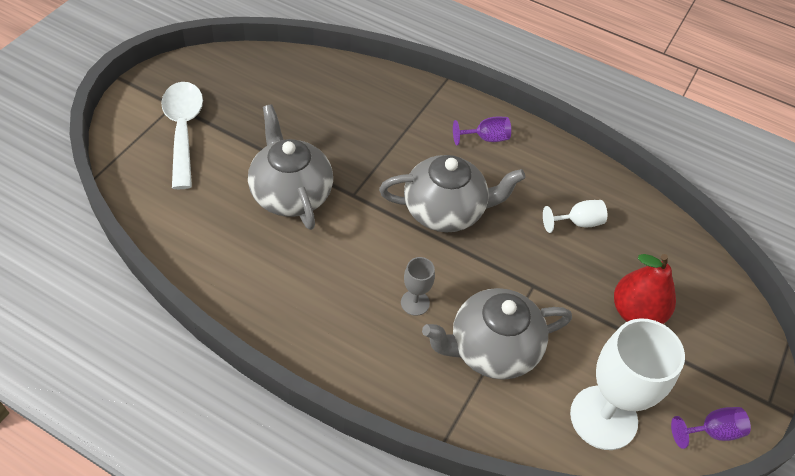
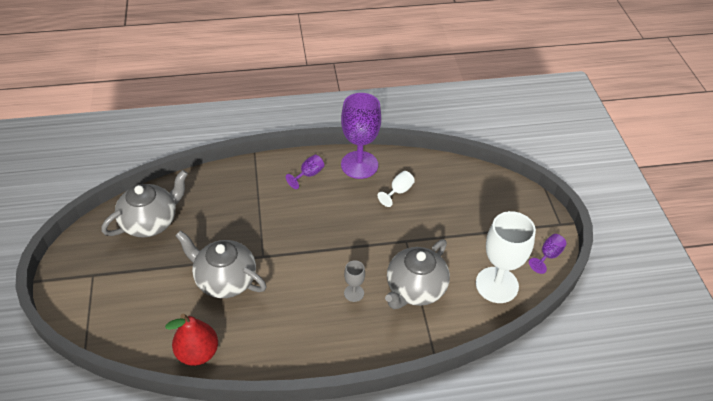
camera: 35 degrees left, 5 degrees down
white spoon [161,82,203,189] -> none
grey teapot [379,155,526,232] -> grey teapot moved to [101,170,188,238]
red pear [614,254,676,324] -> red pear moved to [165,314,218,366]
none -> purple goblet [341,93,381,179]

